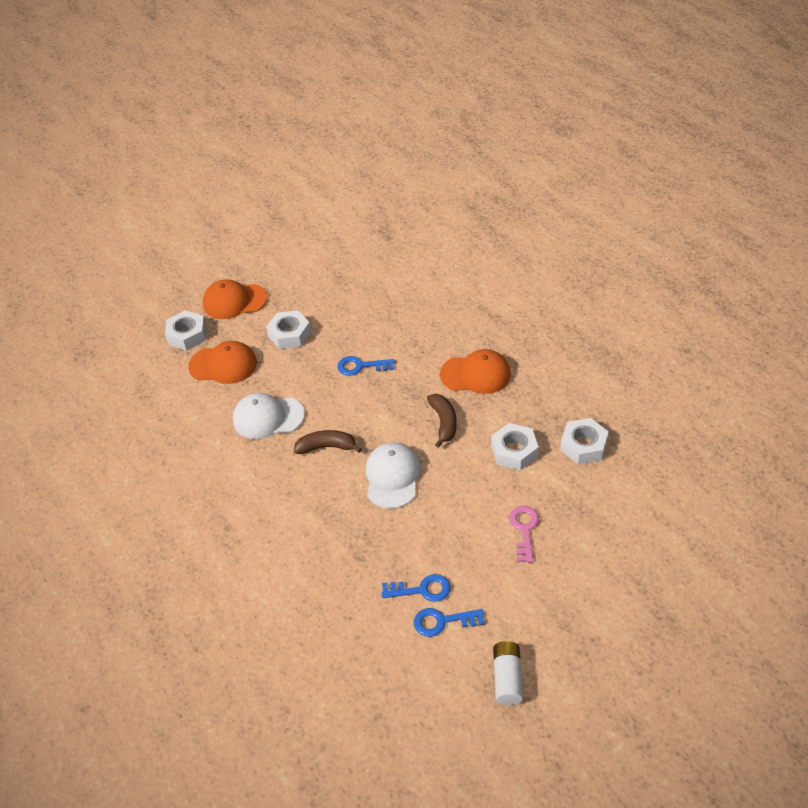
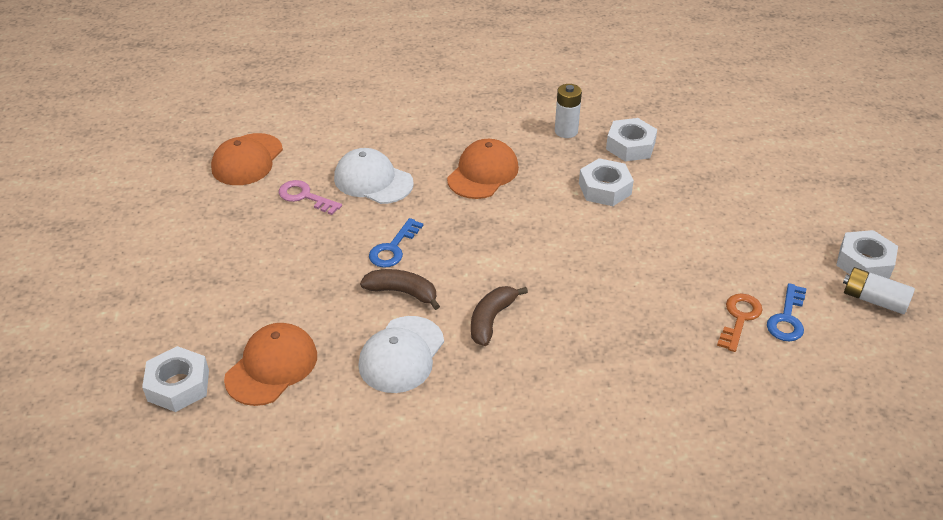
camera: 65 degrees left, 5 degrees down
orange cap [203,279,268,319] -> orange cap moved to [211,133,283,185]
white nut [266,310,311,349] -> white nut moved to [836,230,898,279]
white cap [366,442,421,509] -> white cap moved to [334,148,414,204]
blue key [381,574,451,602] -> orange key [717,293,763,352]
brown banana [427,394,457,448] -> brown banana moved to [360,269,440,310]
pink key [509,506,539,563] -> pink key moved to [279,180,342,215]
none -> white battery [555,84,582,138]

